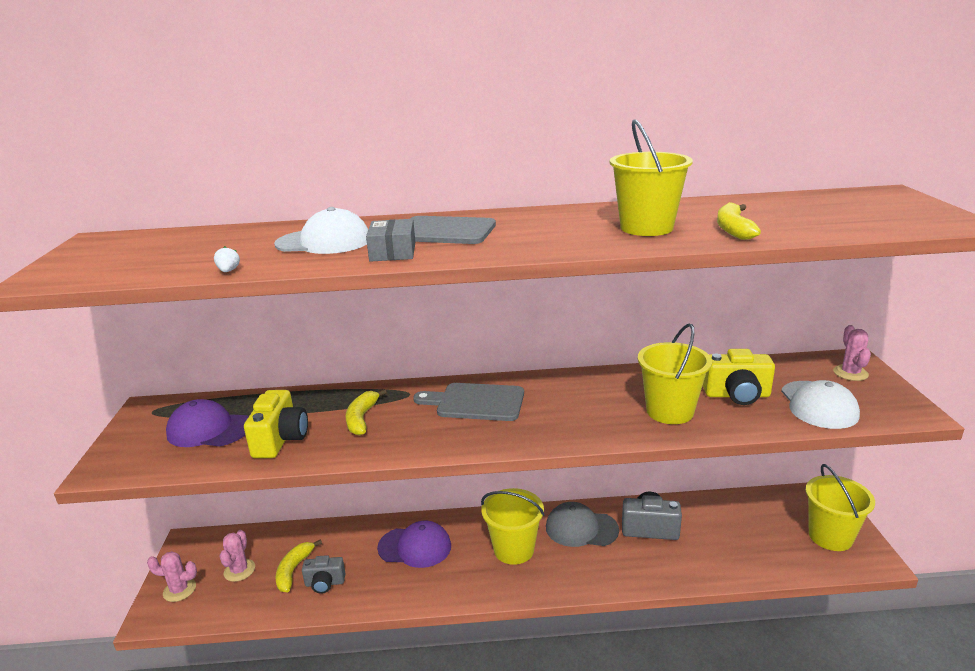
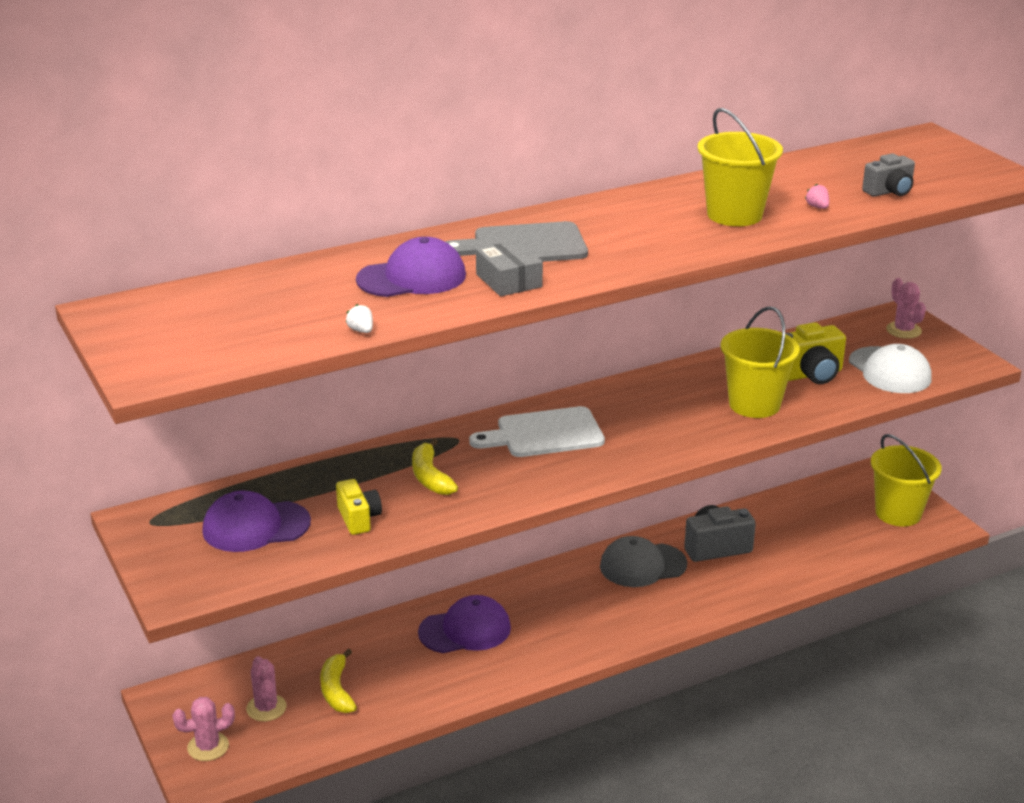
camera: 25 degrees left, 5 degrees up
yellow camera [244,390,308,458] -> yellow camera [336,479,382,535], size x0.66
white cap [274,207,369,254] -> purple cap [356,237,466,297]
grey camera [302,555,346,593] -> grey camera moved to [862,153,915,197]
grey cutting board [413,383,524,421] -> white cutting board [469,406,605,457]
yellow bucket [481,488,545,565] -> none
yellow banana [717,202,761,240] -> pink strawberry [805,184,829,209]

